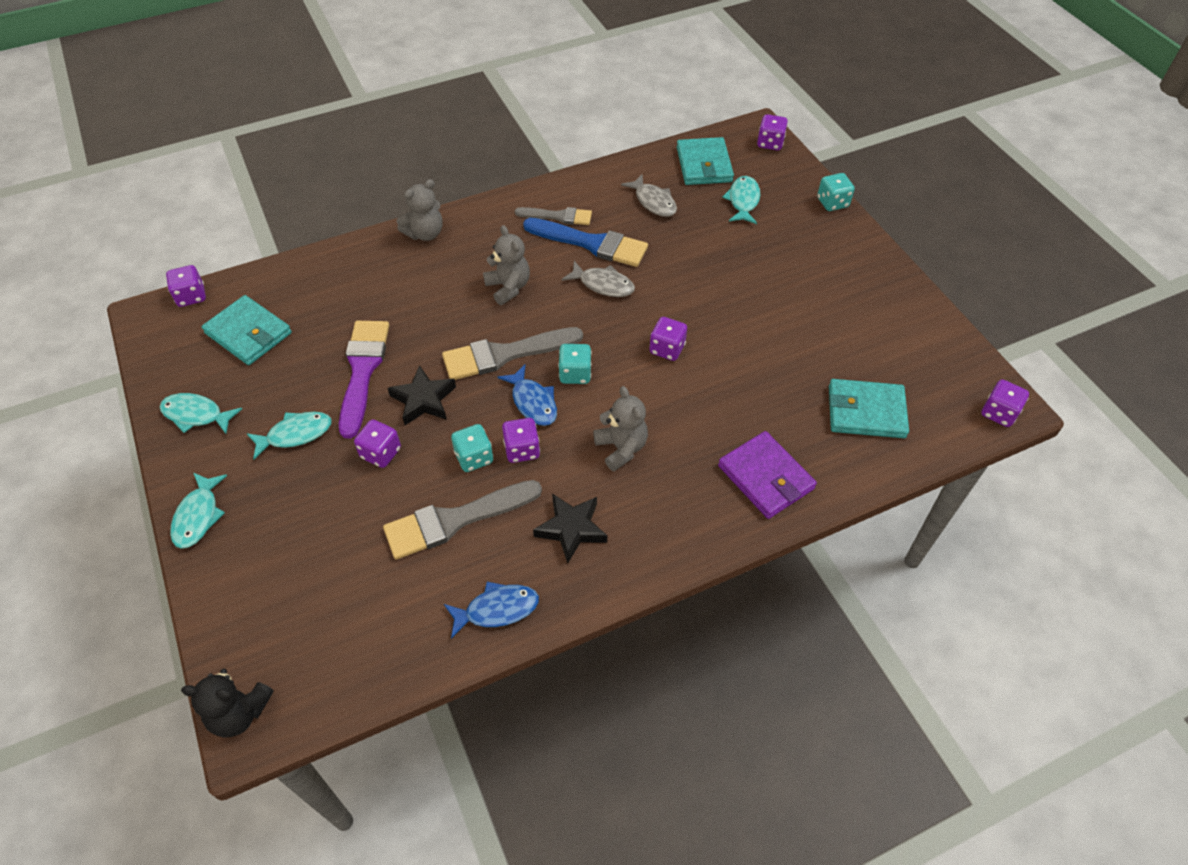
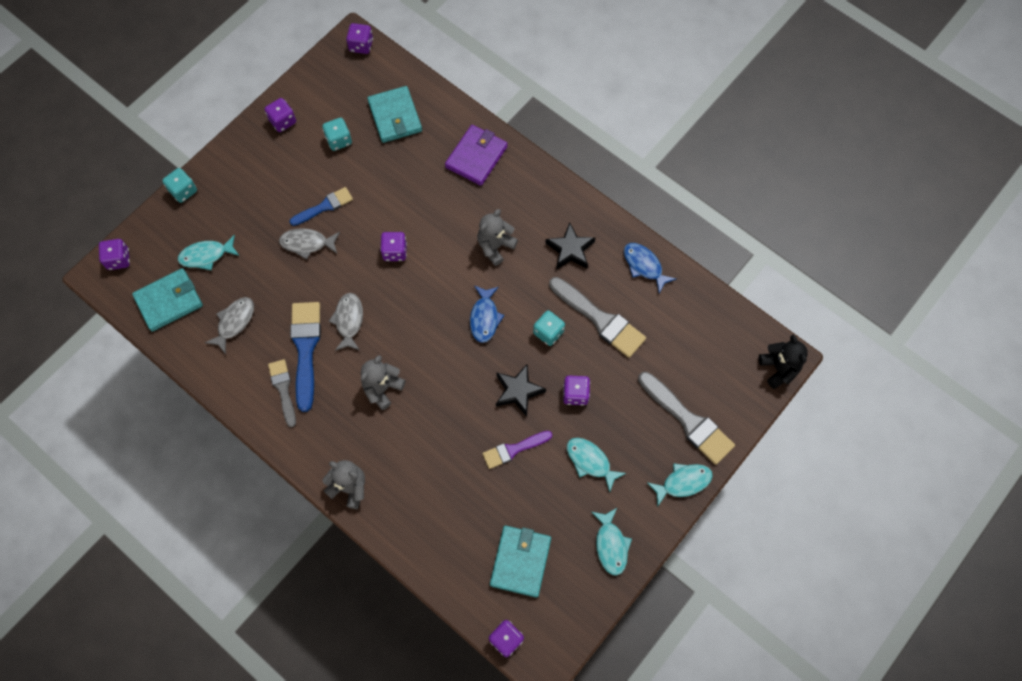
camera: 115 degrees left, 15 degrees up
purple brush [339,321,389,438] -> purple brush [482,431,552,469], size x0.61
grey brush [442,327,583,380] -> grey brush moved to [638,372,735,465]
blue fish [498,365,557,426] -> blue fish turned 150 degrees clockwise [470,285,505,343]
purple dice [502,418,540,463] -> purple dice moved to [265,98,296,132]
turquoise dice [558,344,592,384] -> turquoise dice moved to [322,118,352,151]
none -> grey fish [279,228,340,260]
none -> blue brush [290,187,353,226]

